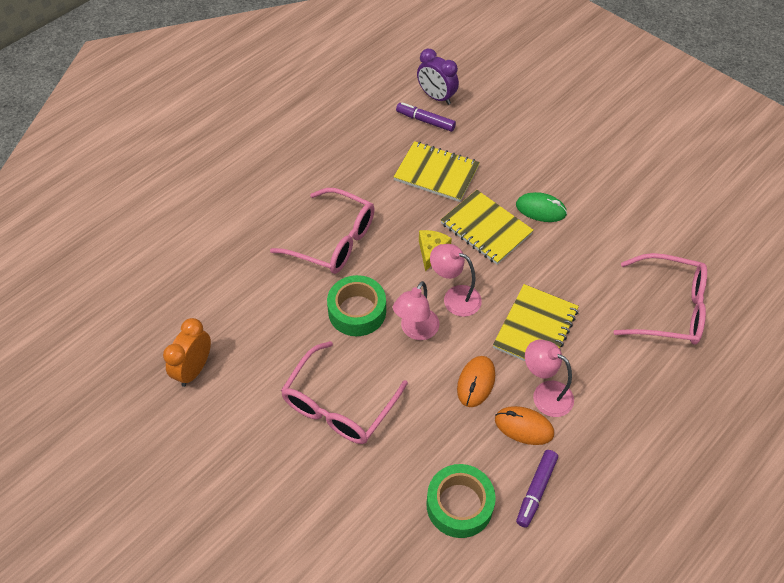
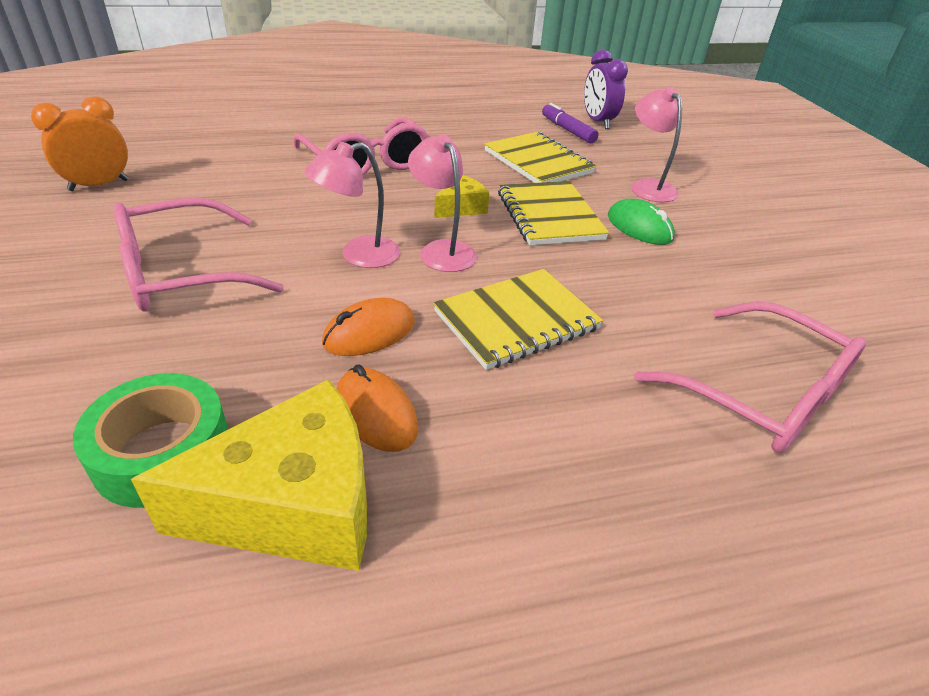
camera: 30 degrees right, 15 degrees down
green tape [327,275,386,336] -> none
purple marker [516,450,558,528] -> yellow cheese [131,379,367,571]
pink lamp [525,340,574,417] -> pink lamp moved to [631,87,682,202]

